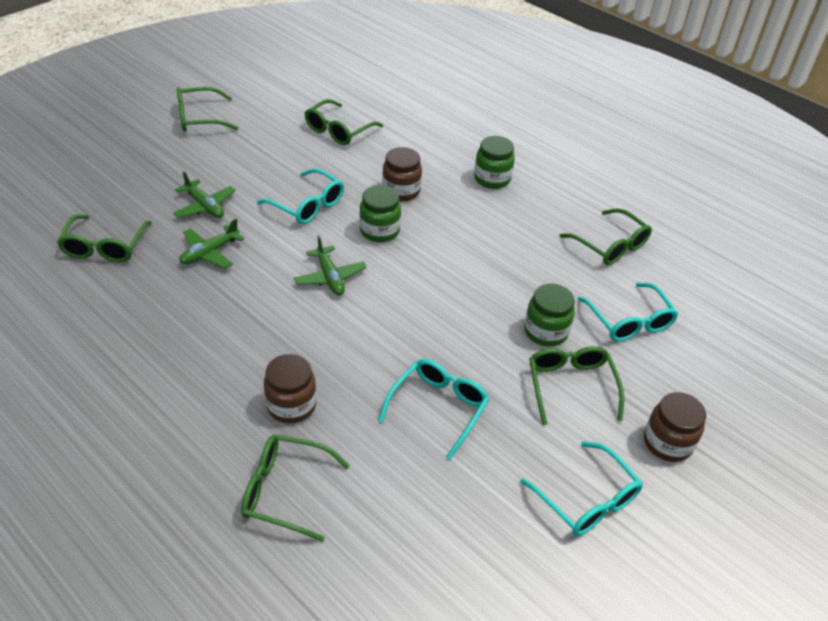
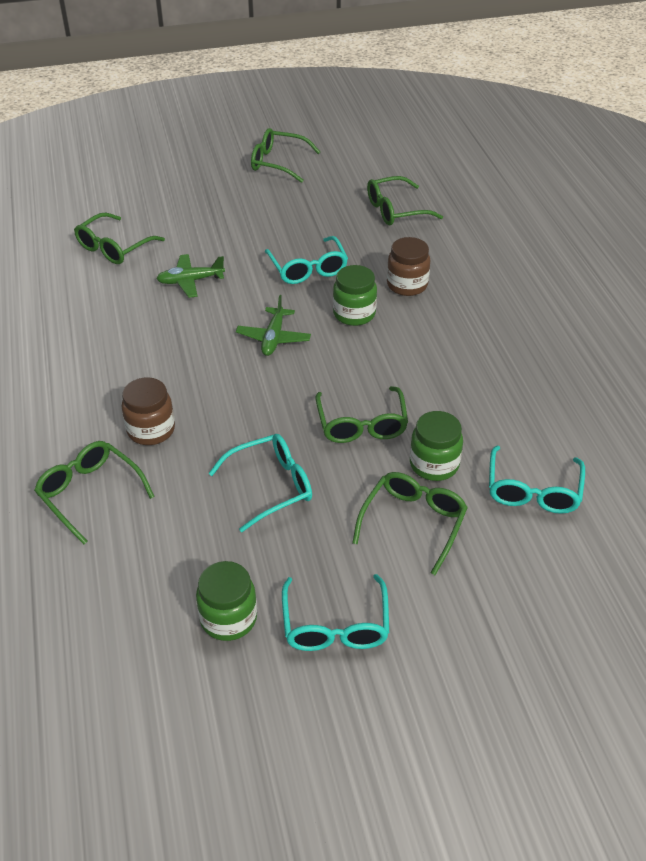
camera: 35 degrees right, 0 degrees up
green plane [173,172,236,218] -> none
green jar [474,136,515,189] -> green jar moved to [196,561,257,641]
green glasses [560,208,652,265] -> green glasses moved to [315,386,408,443]
brown jar [644,392,706,462] -> none

